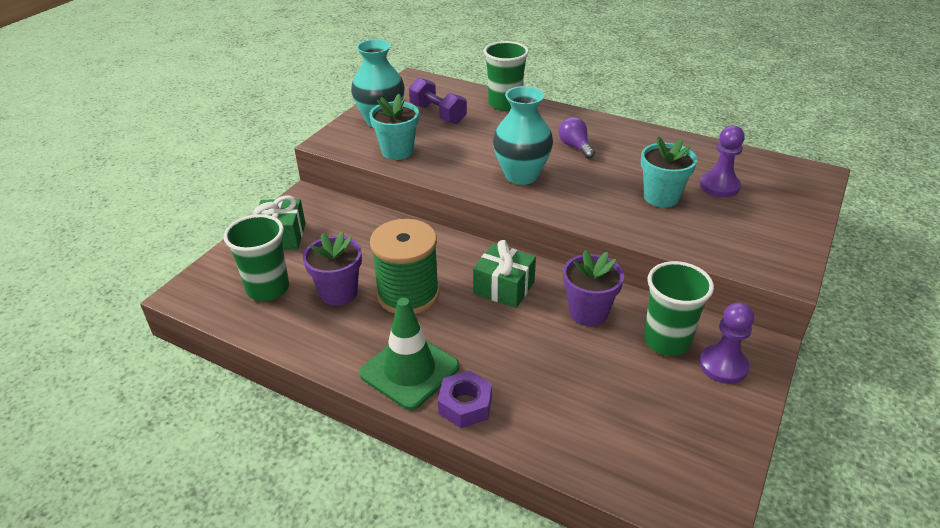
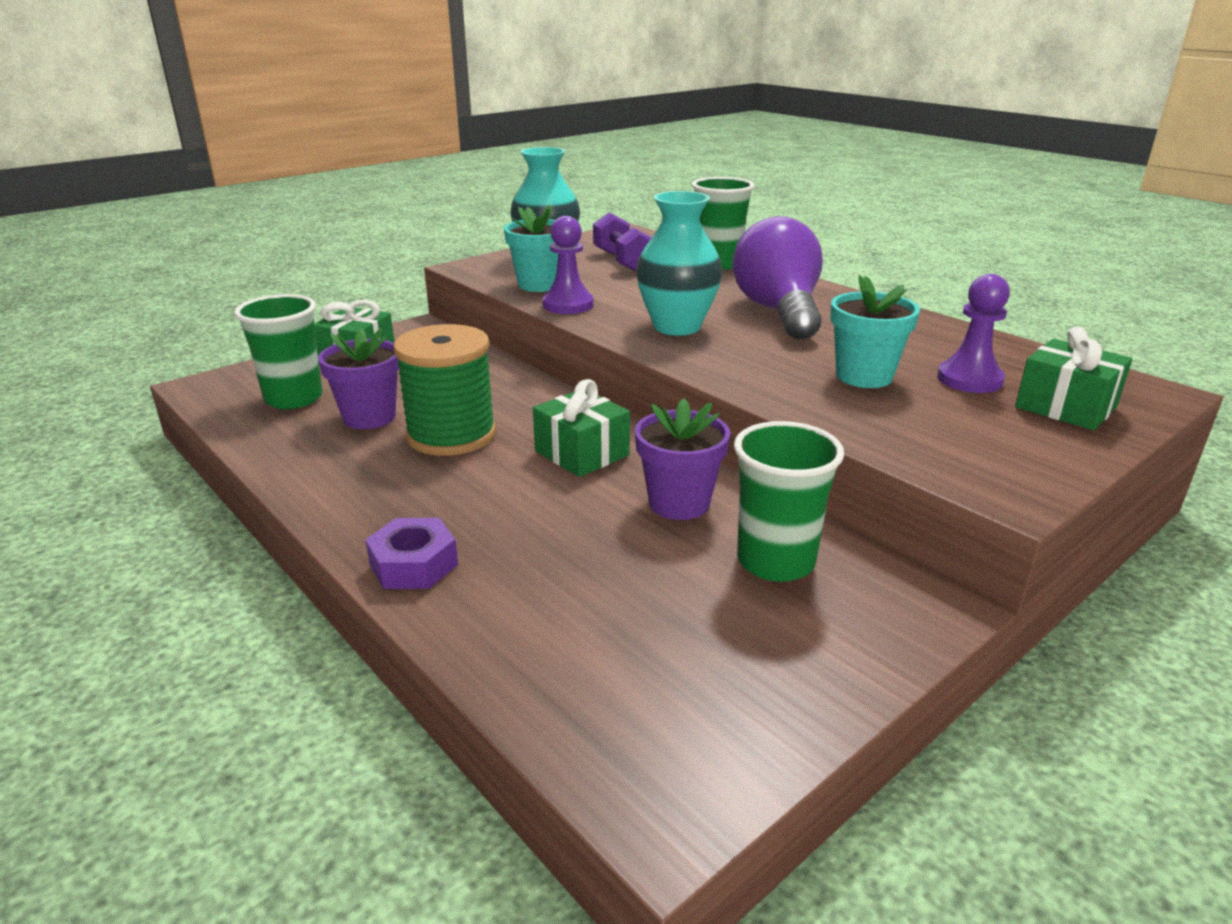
camera: 20 degrees right, 10 degrees down
green traffic cone [359,298,459,410] -> none
purple light bulb [558,117,595,159] -> purple light bulb [733,216,823,340], size x2.13
purple pawn [699,302,754,384] -> purple pawn moved to [542,216,594,314]
none -> green gift [1015,327,1132,430]

